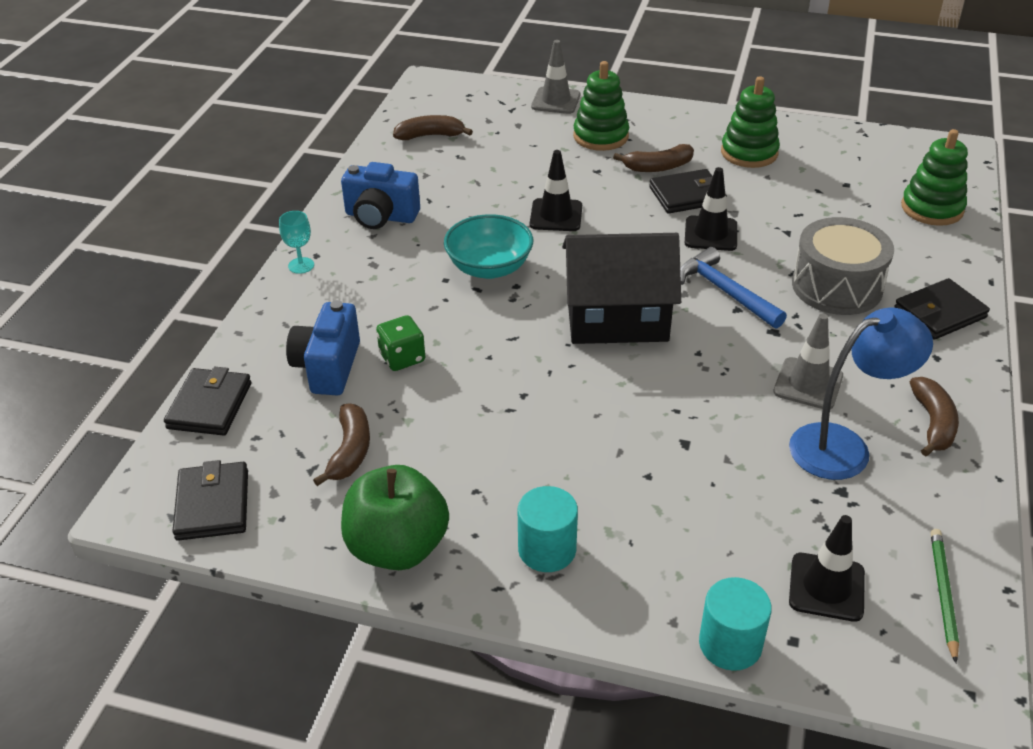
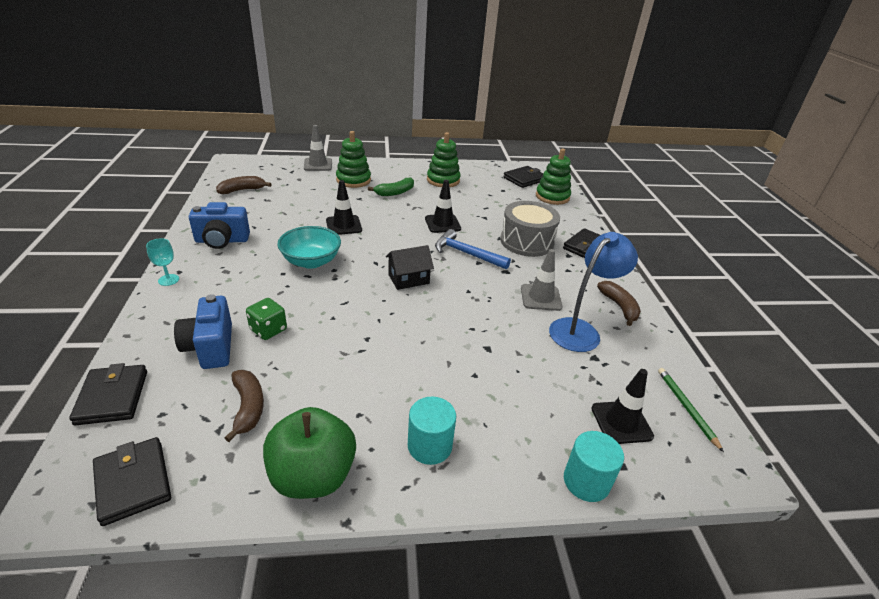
camera: 25 degrees left, 5 degrees down
black house [562,233,681,344] -> black house [386,245,434,290], size x0.54
brown banana [613,144,694,172] -> green banana [368,178,414,196]
black wallet [649,169,727,213] -> black wallet moved to [503,166,543,188]

